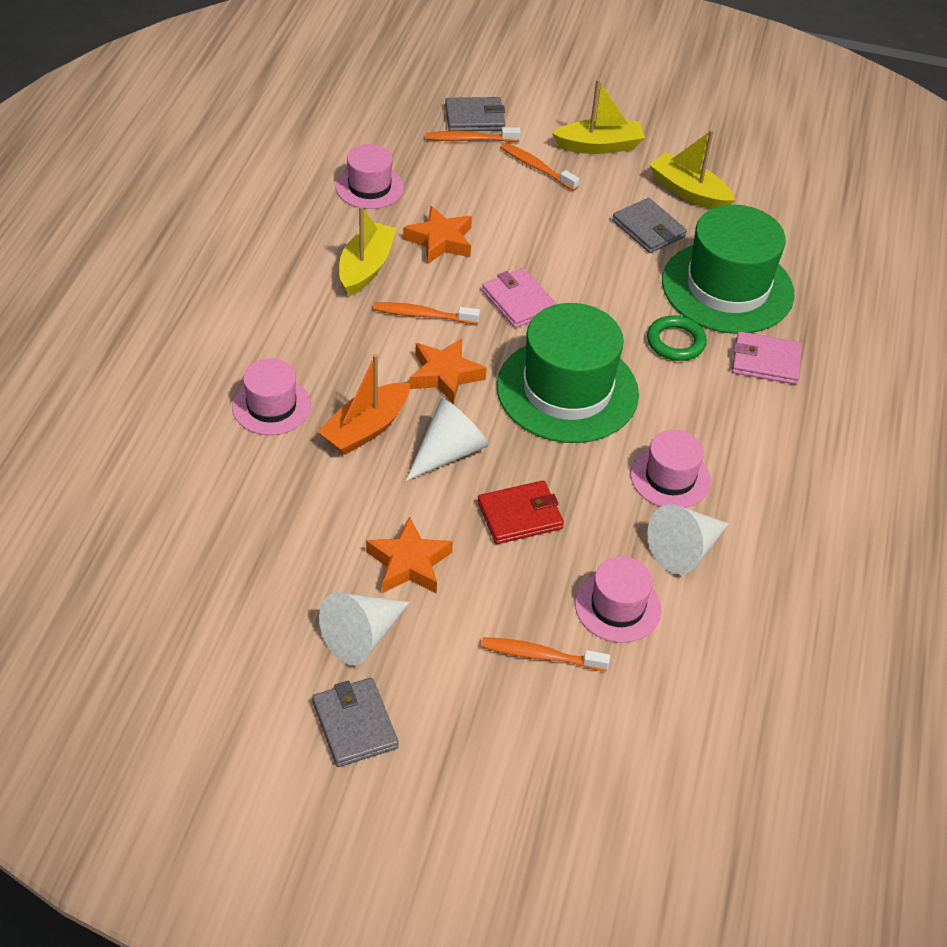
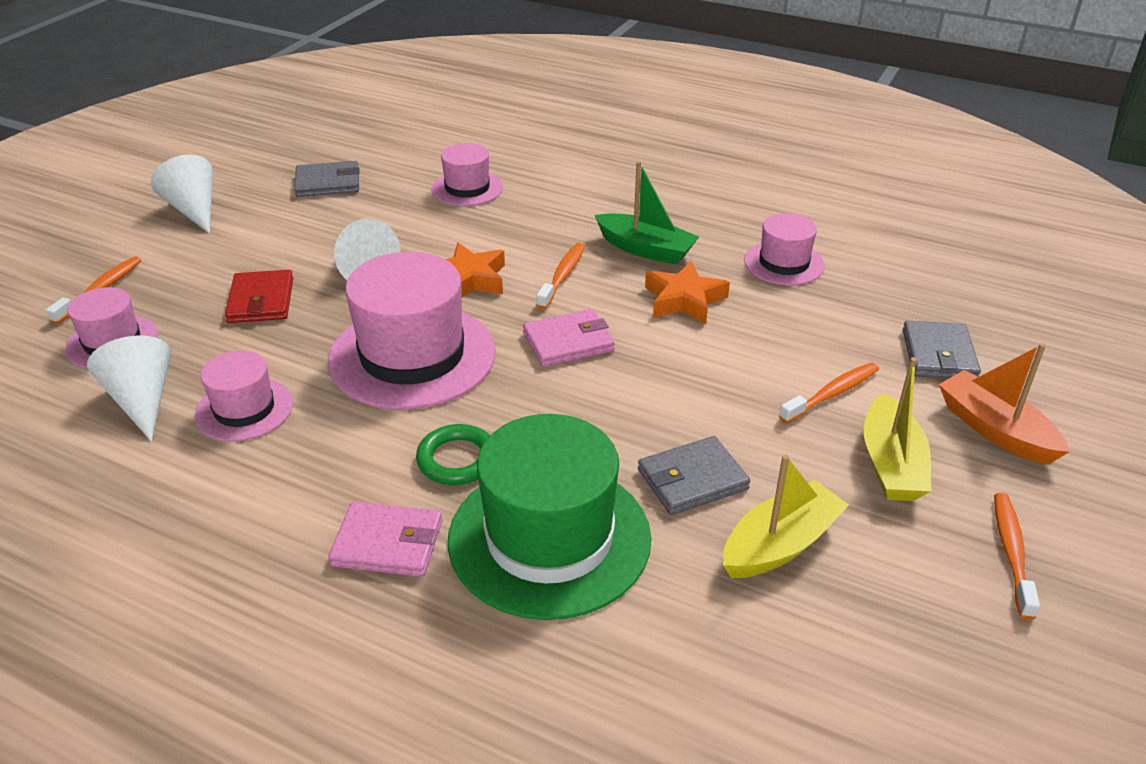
camera: 105 degrees right, 10 degrees down
grey wallet [312,678,399,767] -> grey wallet moved to [294,161,360,197]
orange boat [318,354,409,455] -> orange boat moved to [939,343,1070,465]
yellow boat [339,206,396,296] -> green boat [595,161,699,265]
orange star [366,516,453,593] -> none
orange toothbrush [426,127,521,142] -> orange toothbrush moved to [994,493,1040,620]
green hat [497,303,639,443] -> pink hat [328,252,496,410]
pink wallet [732,332,802,384] -> pink wallet turned 75 degrees clockwise [328,501,443,577]

